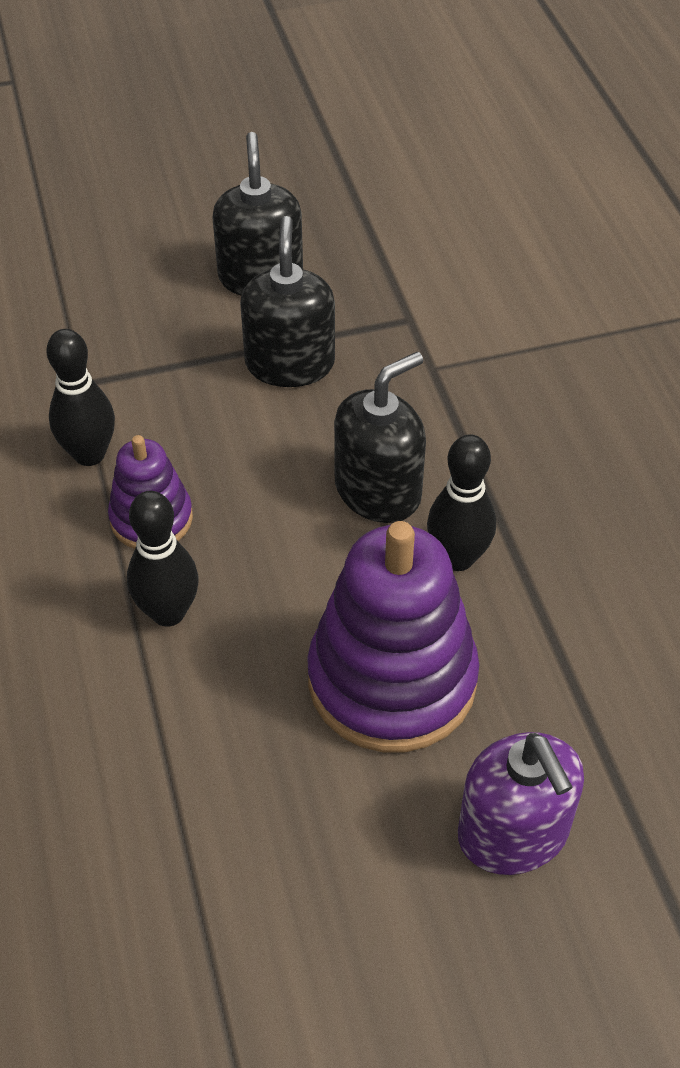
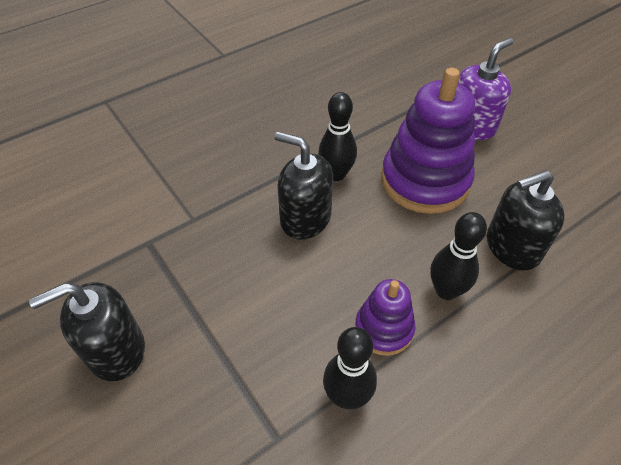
camera: 110 degrees left, 0 degrees up
black soap dispenser [240,216,335,387] -> black soap dispenser moved to [487,170,565,271]

